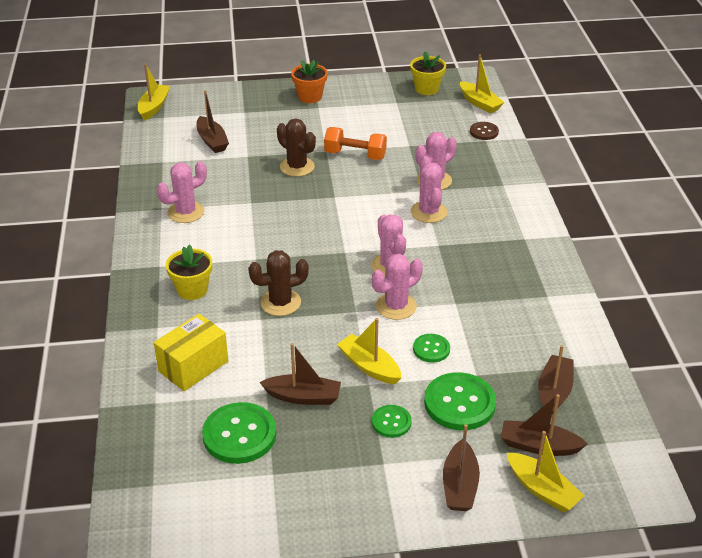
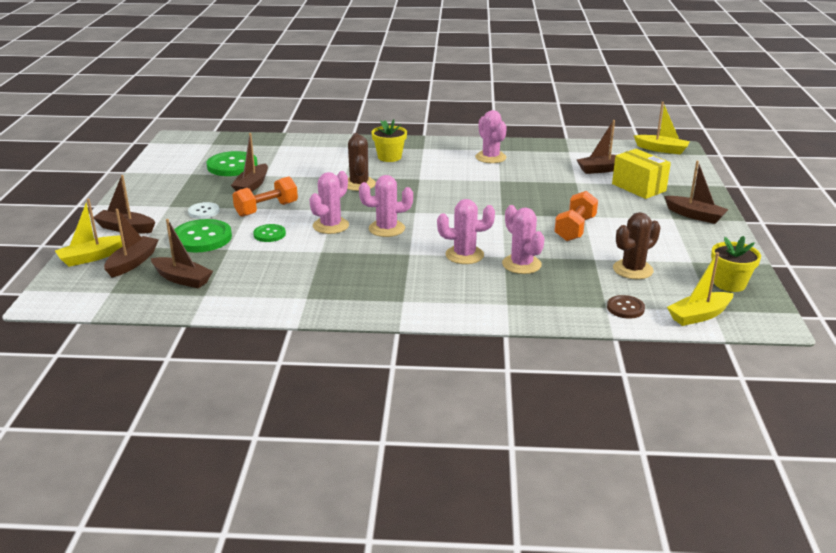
camera: 100 degrees right, 10 degrees down
yellow box [154,314,228,391] -> yellow box moved to [612,149,671,199]
brown cactus [277,118,316,177] -> brown cactus moved to [613,212,661,279]
orange flower pot [291,60,328,103] -> brown boat [664,161,729,224]
yellow boat [337,318,402,384] -> orange dumbbell [233,176,298,217]
pink cactus [372,254,423,320] -> pink cactus turned 60 degrees clockwise [309,171,349,234]
green button [372,405,412,438] -> white button [188,202,219,219]

